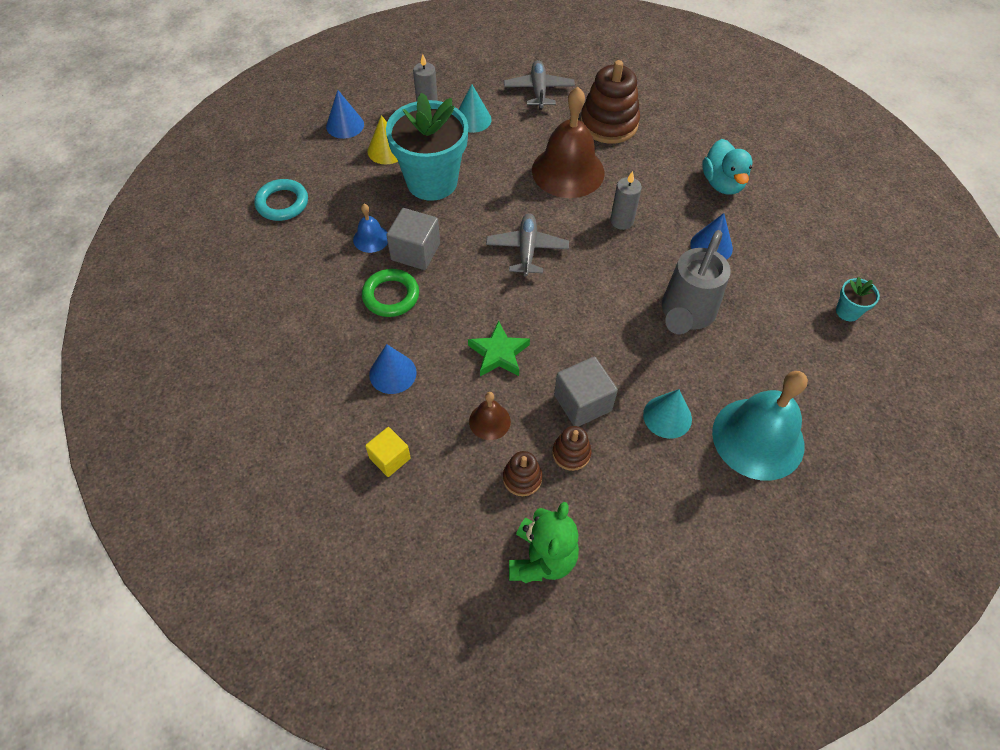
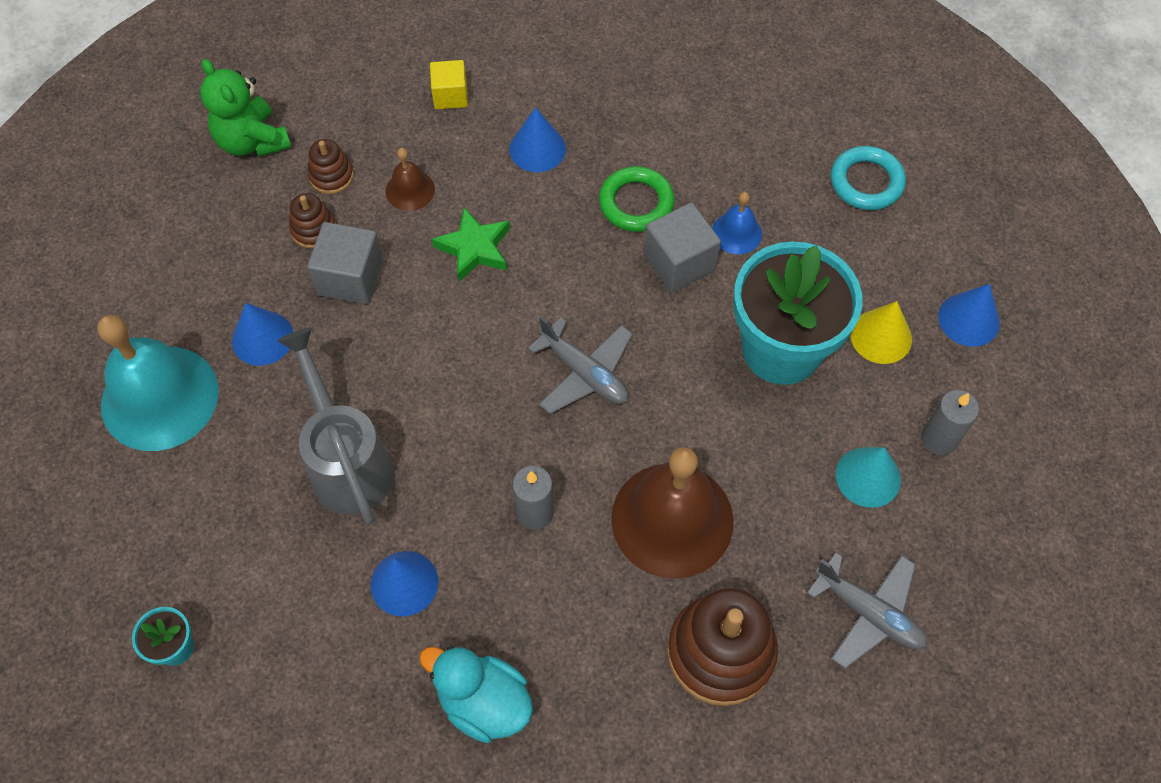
camera: 130 degrees right, 5 degrees up
turquoise cone [643,389,692,439] -> blue cone [232,303,293,366]

